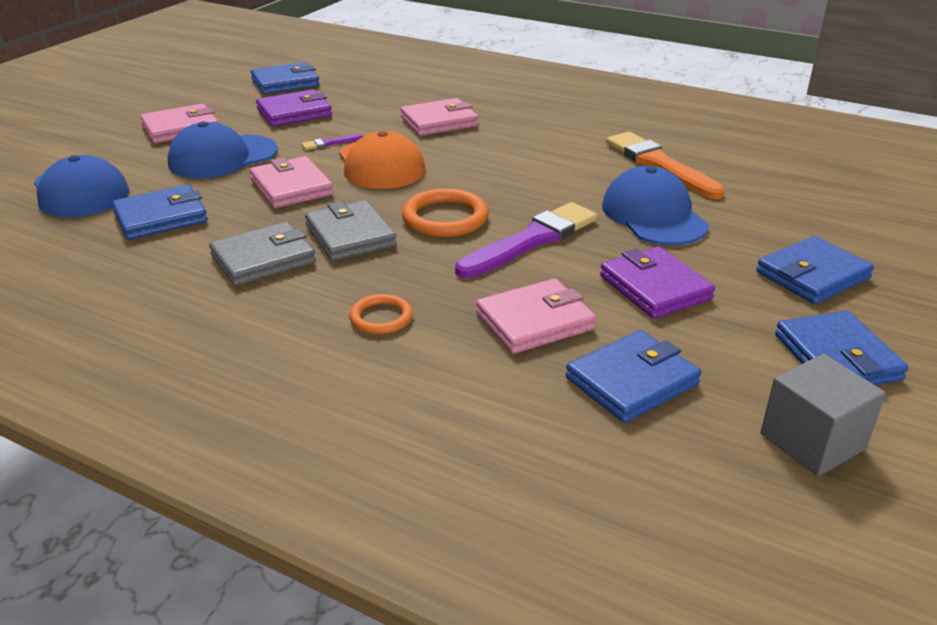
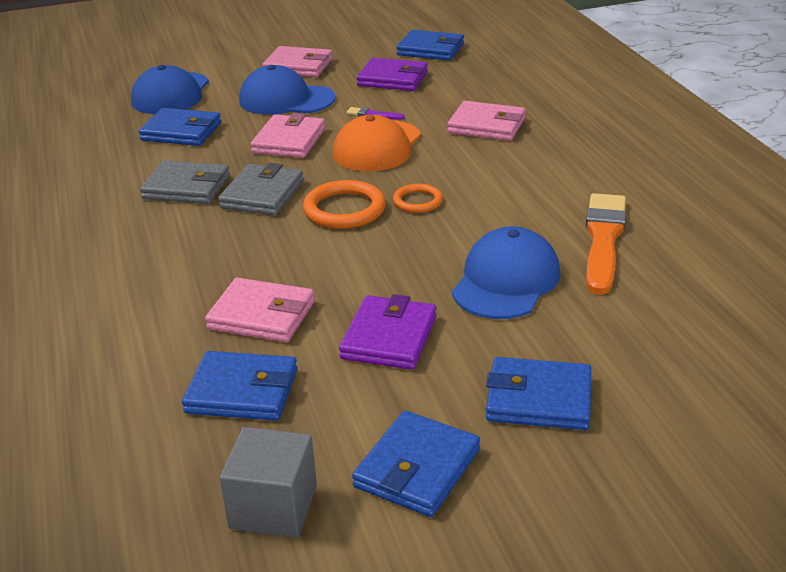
camera: 45 degrees right, 0 degrees up
orange ring [349,294,413,334] -> orange ring moved to [393,184,443,213]
purple brush [455,202,597,278] -> none

